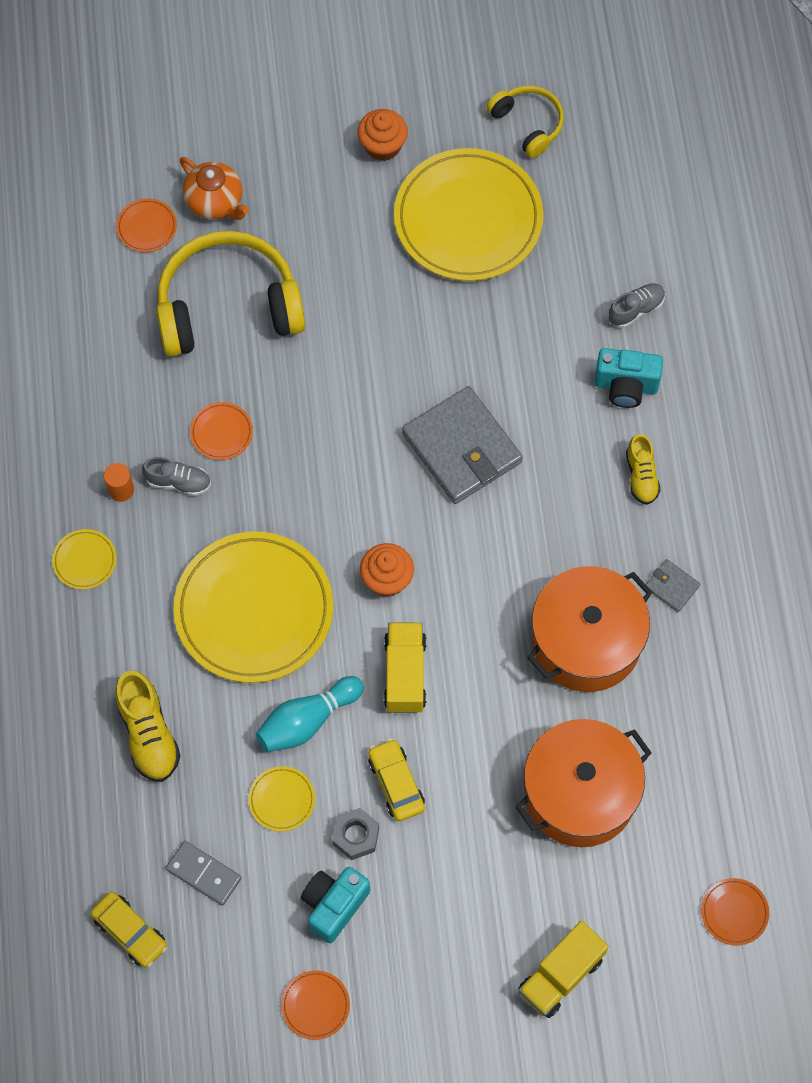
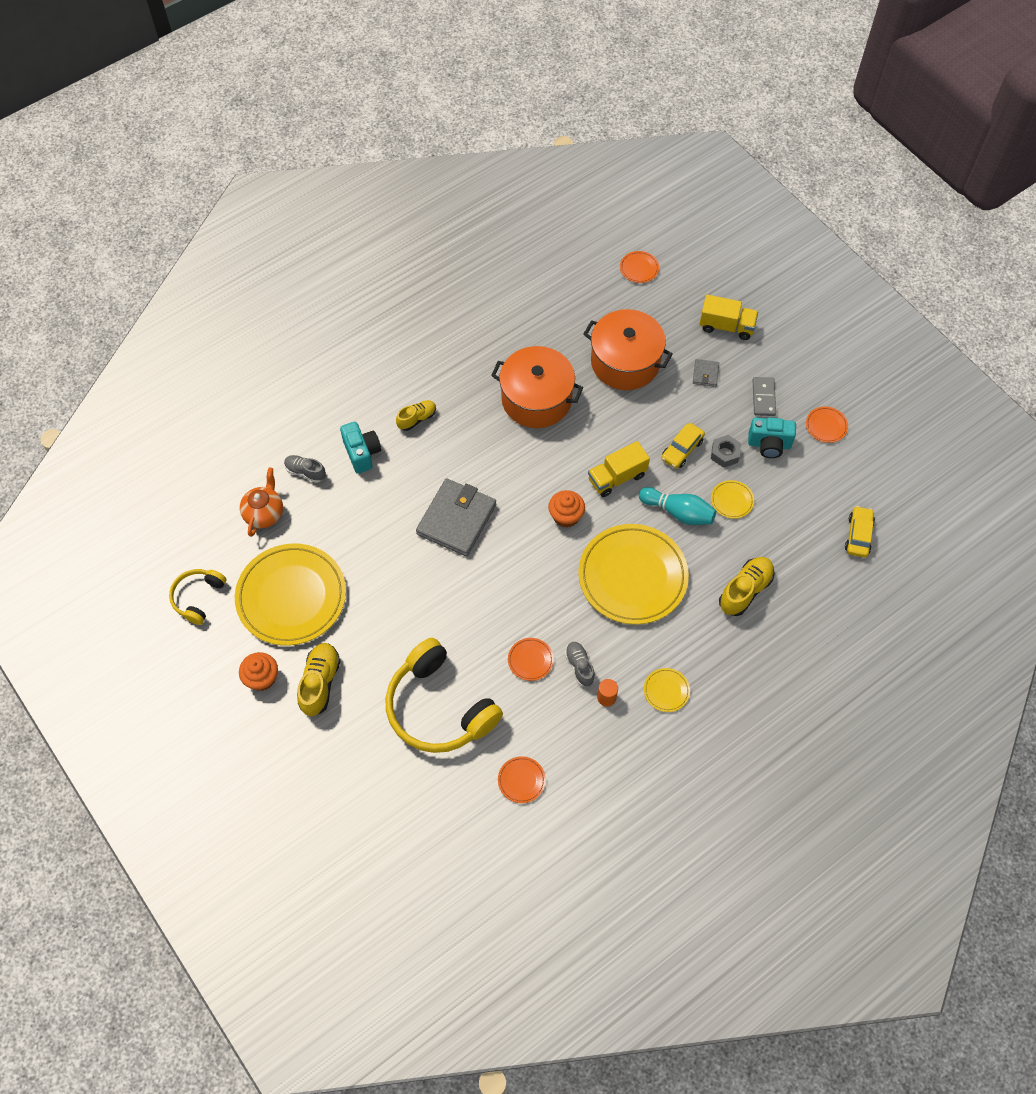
camera: 120 degrees left, 5 degrees down
orange plate [116,198,177,252] -> orange plate moved to [498,756,546,803]
grey domino [166,841,242,906] -> grey domino moved to [753,377,776,416]
orange teapot [180,157,249,220] -> orange teapot moved to [240,468,283,537]
grey wallet [646,559,700,612] -> grey wallet moved to [693,359,719,387]
none -> yellow shoe [297,643,340,716]

